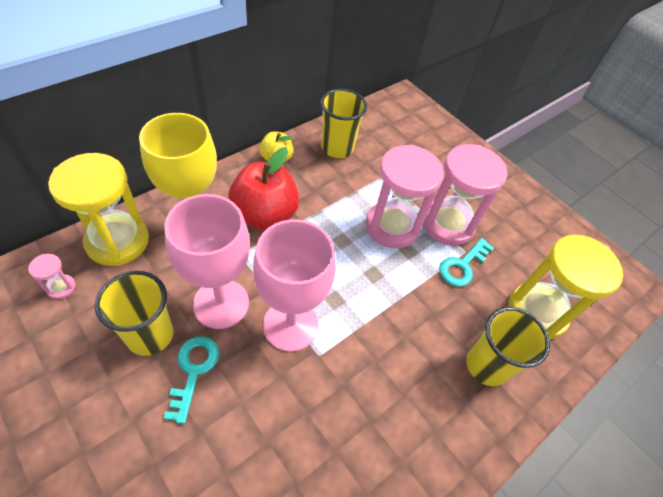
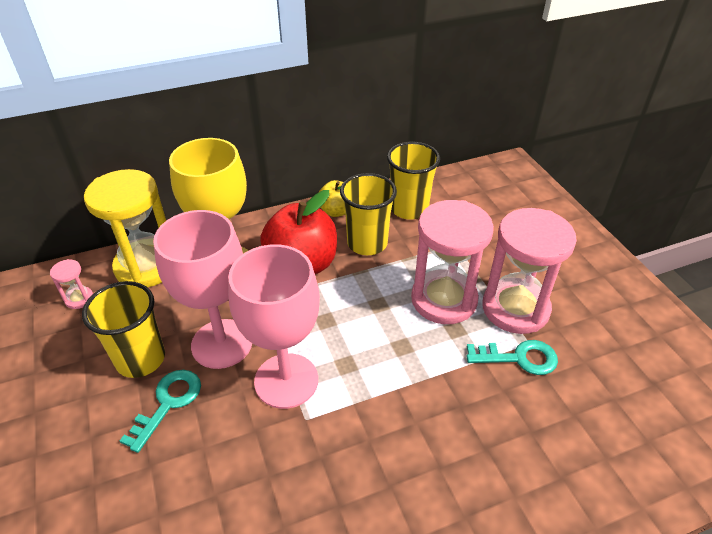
camera: 25 degrees right, 10 degrees down
turquoise key [439,238,494,287] -> turquoise key turned 150 degrees counterclockwise [466,340,558,375]
yellow cup [466,307,550,386] -> yellow cup moved to [340,173,397,255]
yellow hourglass [508,235,623,339] -> none

